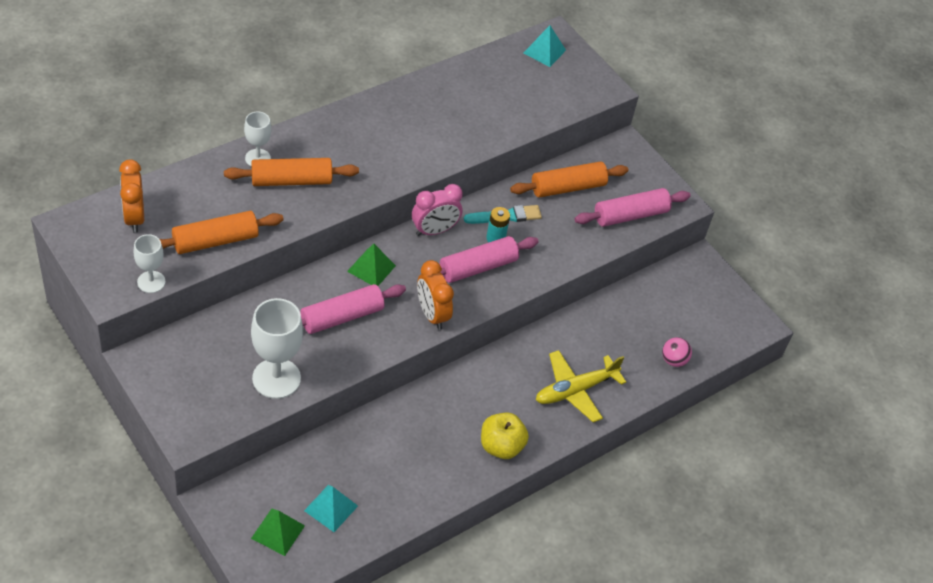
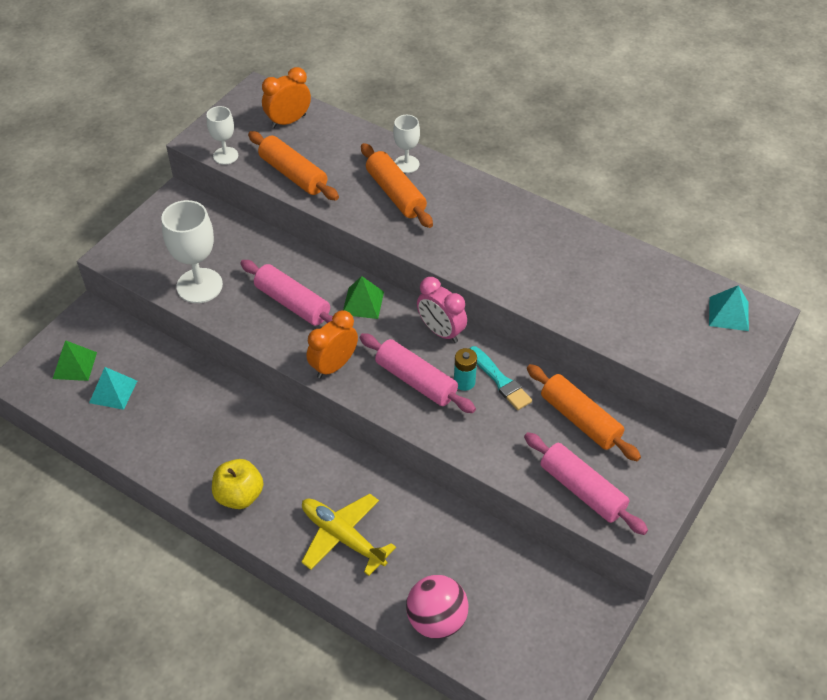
camera: 75 degrees right, 0 degrees up
pink ball [662,337,692,367] -> pink ball [406,575,469,639], size x1.70

